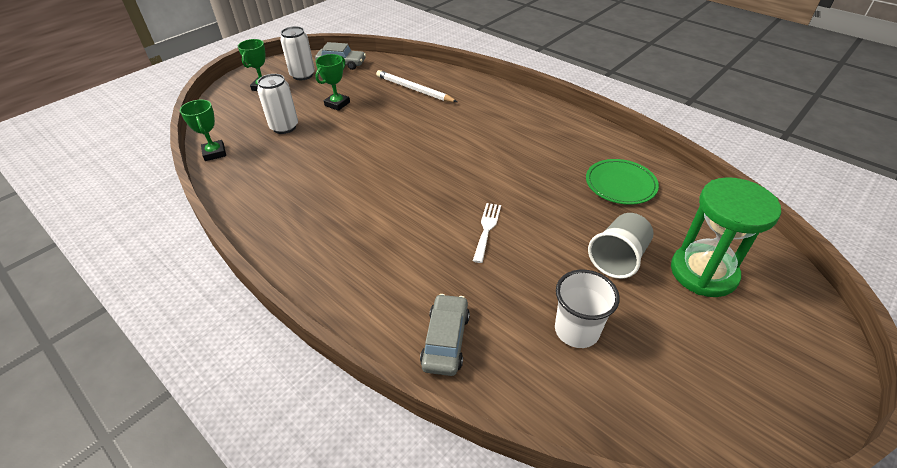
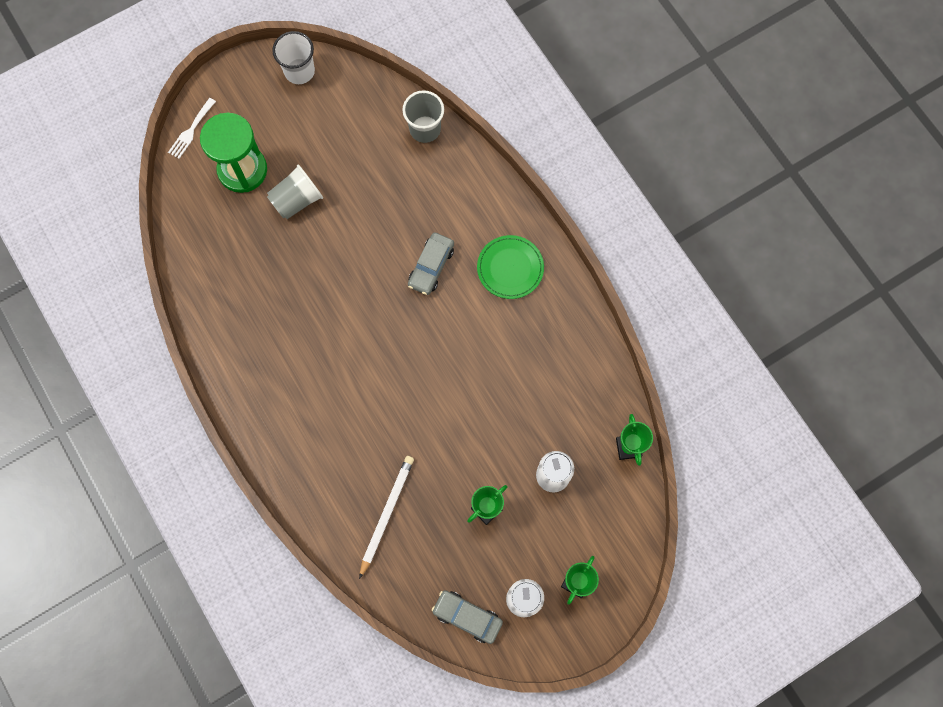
camera: 165 degrees left, 30 degrees up
white pencil [376,70,457,102] -> white pencil turned 120 degrees counterclockwise [359,456,414,579]
grey car [420,294,470,376] -> grey car moved to [408,232,454,295]
white fork [473,203,501,263] -> white fork moved to [168,98,216,159]
white cup [555,270,620,348] -> white cup moved to [272,31,315,84]
green plate [586,159,659,205] -> green plate moved to [477,235,544,299]
none -> grey cup [402,90,444,143]

